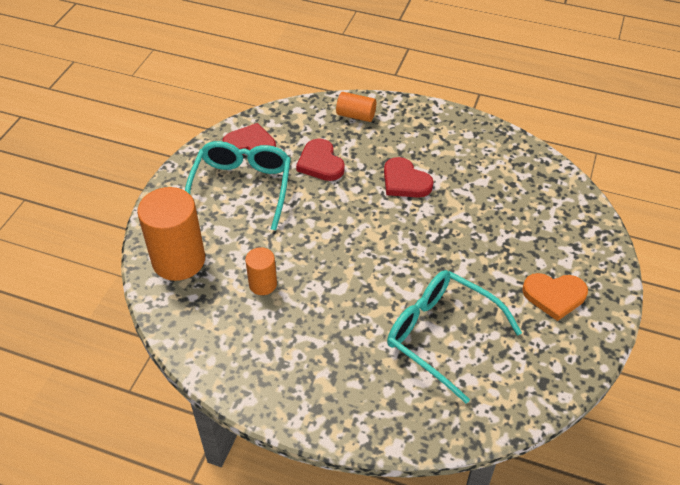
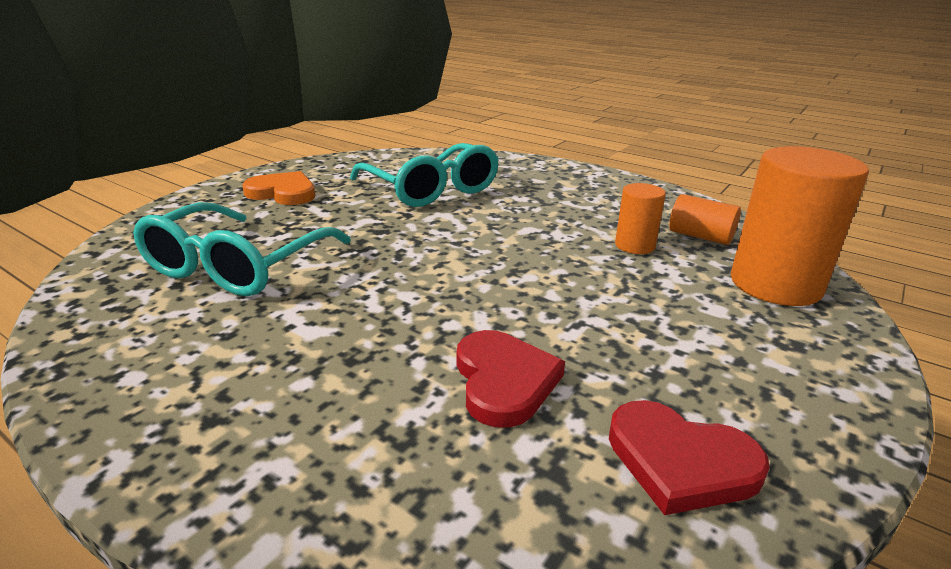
camera: 165 degrees left, 20 degrees down
turquoise glasses [185,141,291,230] -> turquoise glasses moved to [133,202,351,296]
orange cylinder [336,92,376,122] -> orange cylinder moved to [669,194,741,245]
red heart [384,157,433,198] -> none

